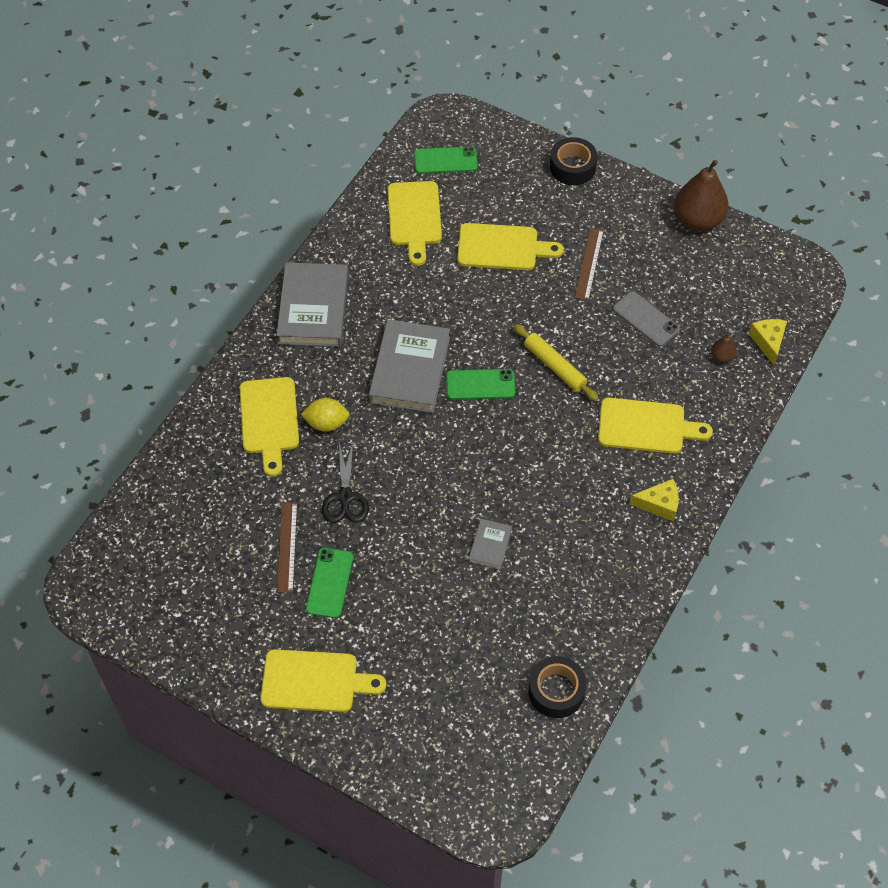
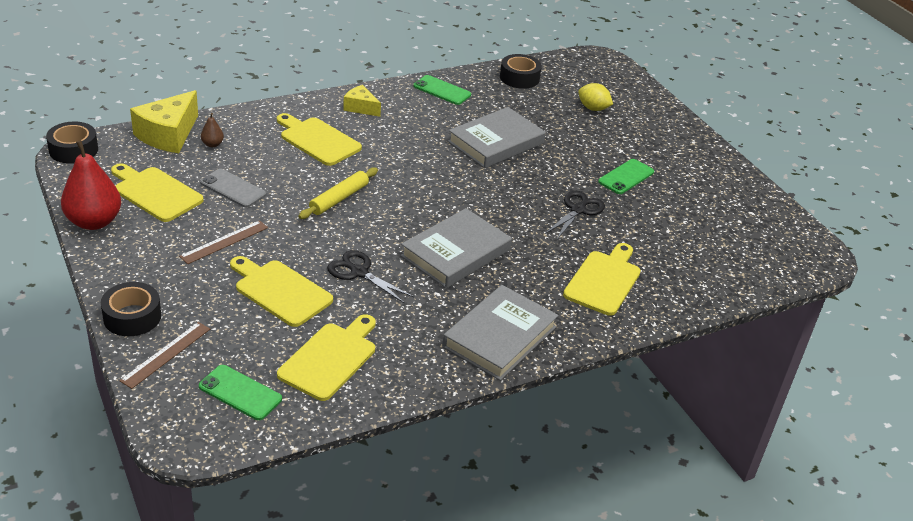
camera: 150 degrees left, 20 degrees down
yellow cutting board [260,649,387,712] -> yellow cutting board moved to [111,163,204,222]
brown ruler [277,502,297,592] -> brown ruler moved to [119,322,210,389]
yellow lemon [301,398,350,432] -> yellow lemon moved to [578,83,613,111]
green phone [446,369,515,400] -> green phone moved to [413,75,471,105]
grey book [468,519,512,570] -> grey book [448,107,546,168], size x2.11
yellow rolling pin [514,324,598,401] -> yellow rolling pin turned 45 degrees clockwise [299,167,378,219]
grey phone [613,291,680,347] -> grey phone turned 45 degrees counterclockwise [200,169,266,208]
brown pear [675,160,729,231] -> red pear [61,140,121,230]
yellow cheese [749,319,787,365] -> yellow cheese [130,90,198,153], size x1.77
none -> black tape [46,122,98,164]
none -> black scissors [327,250,414,304]

